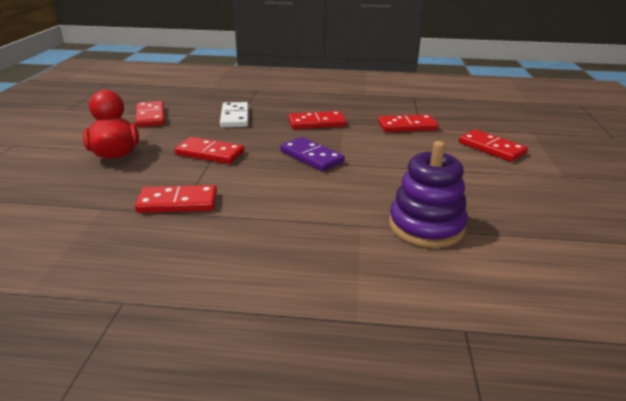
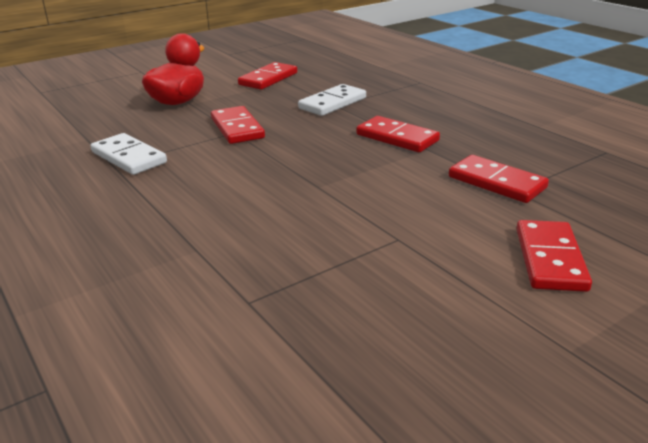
camera: 50 degrees right, 0 degrees up
red domino [135,185,217,213] -> white domino [91,133,167,175]
purple domino [280,137,345,171] -> none
purple stacking toy [389,141,468,248] -> none

